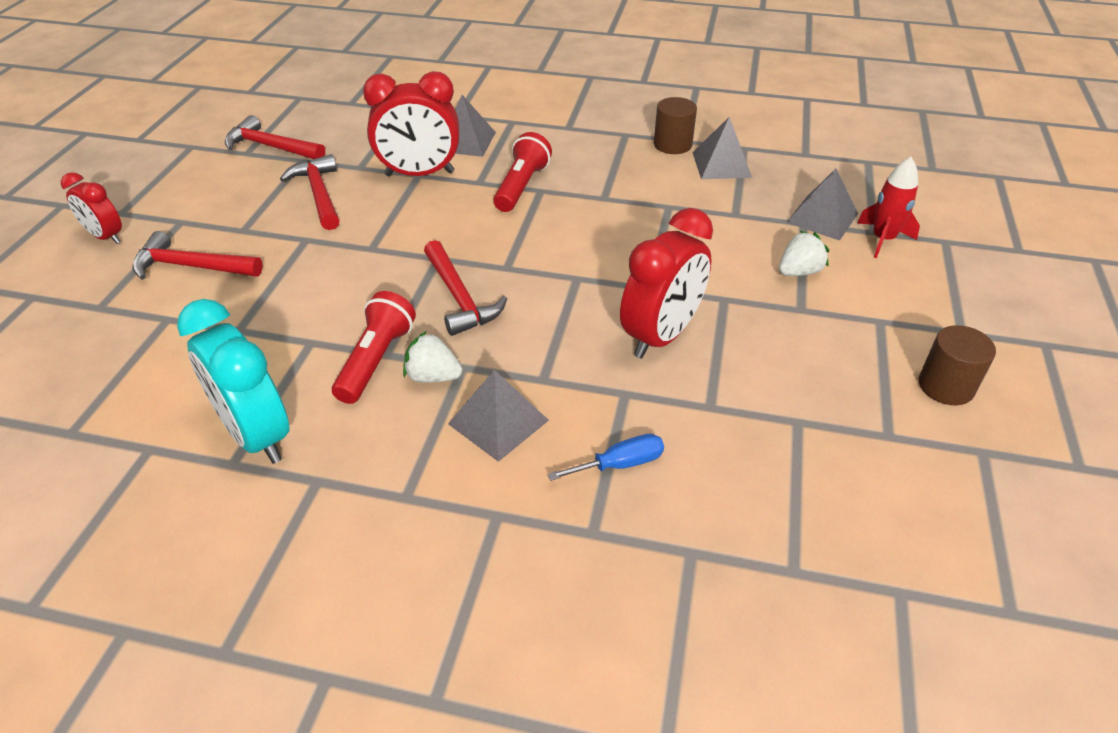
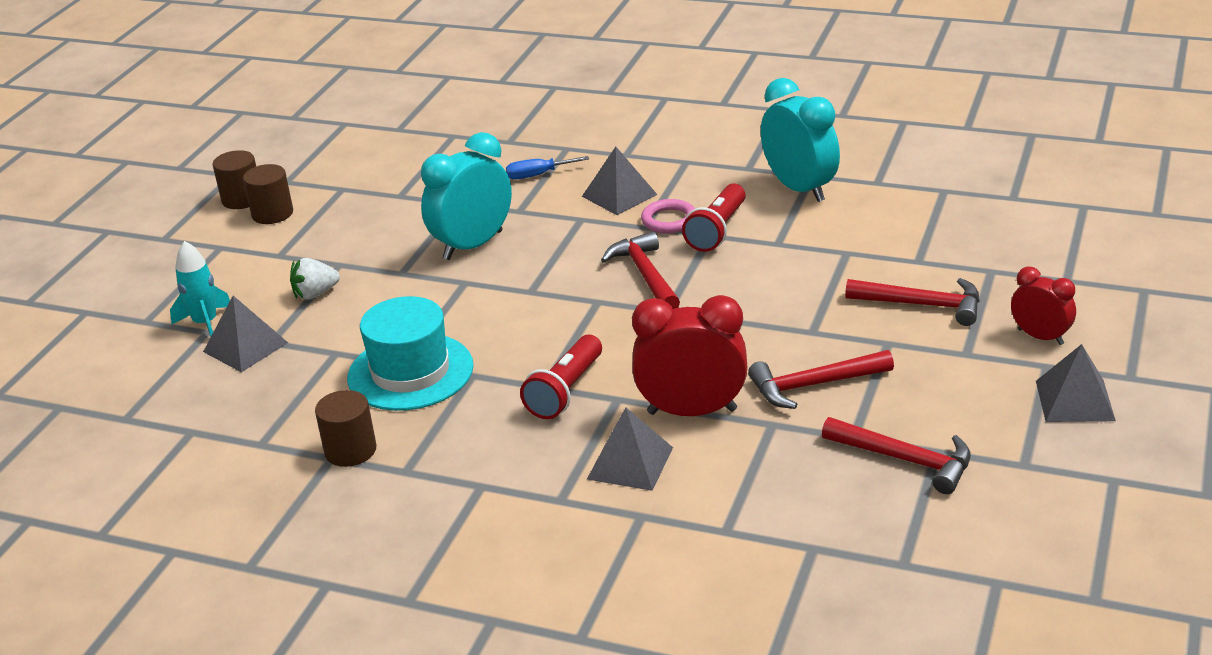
camera: 170 degrees left, 10 degrees down
red hammer [280,154,340,230] -> red hammer turned 90 degrees clockwise [748,350,894,409]
white strawberry [403,331,462,383] -> pink ring [641,199,695,233]
red clock [620,208,713,359] -> turquoise clock [421,132,512,260]
grey pyramid [692,117,752,179] -> grey pyramid moved to [1036,344,1116,422]
red rocket [857,157,920,258] -> turquoise rocket [170,241,230,337]
none -> brown cylinder [212,150,256,209]
none -> turquoise hat [347,296,474,411]

